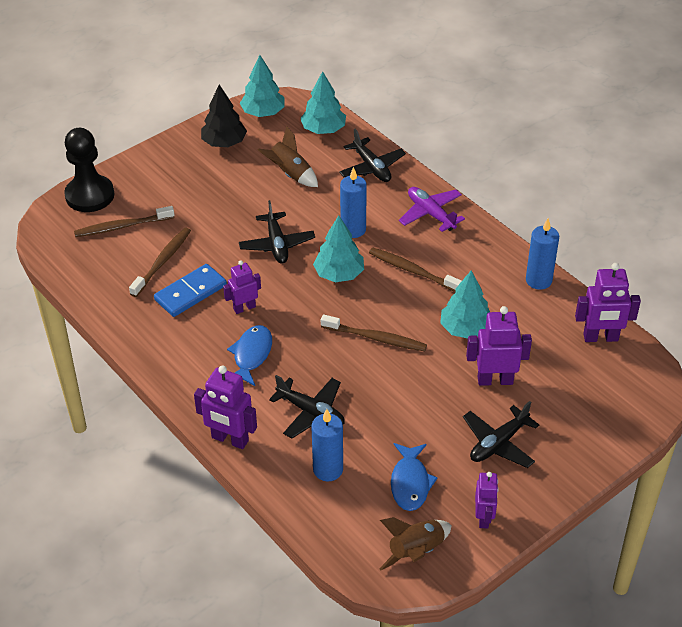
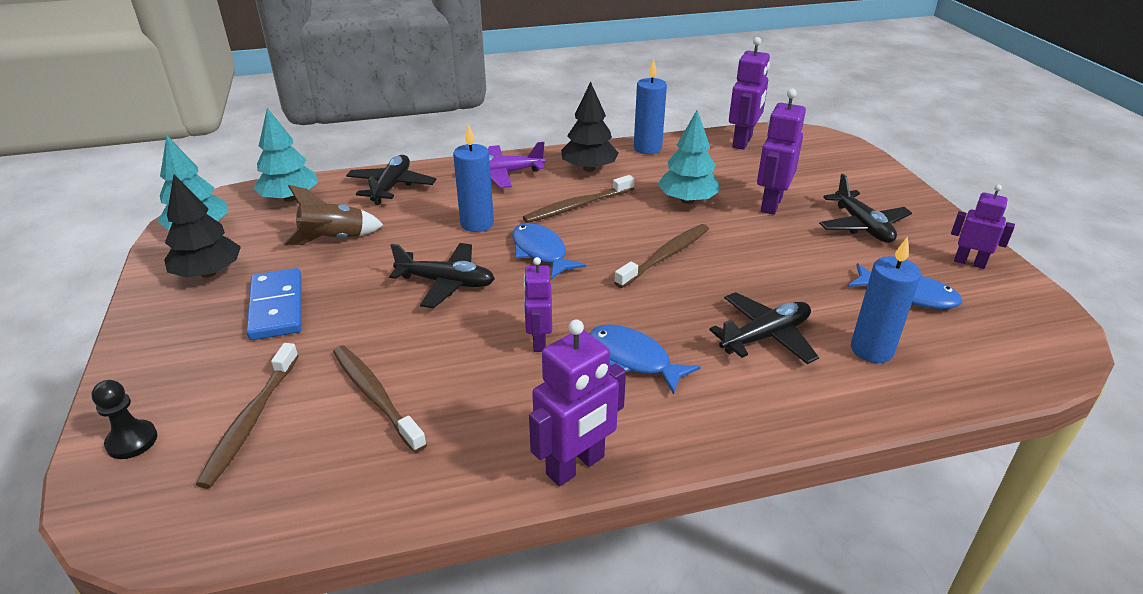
camera: 65 degrees left, 10 degrees down
black pawn [64,128,114,212] -> black pawn [92,380,157,459], size x0.50
blue domino [154,264,227,317] -> blue domino moved to [246,268,302,340]
purple robot [194,365,257,449] -> purple robot moved to [529,319,626,486]
turquoise tree [313,215,364,282] -> blue fish [512,223,586,279]
black plane [339,129,406,182] -> black plane turned 75 degrees counterclockwise [346,155,436,205]
brown rocket [379,517,452,570] -> none
none -> black tree [561,82,619,172]

